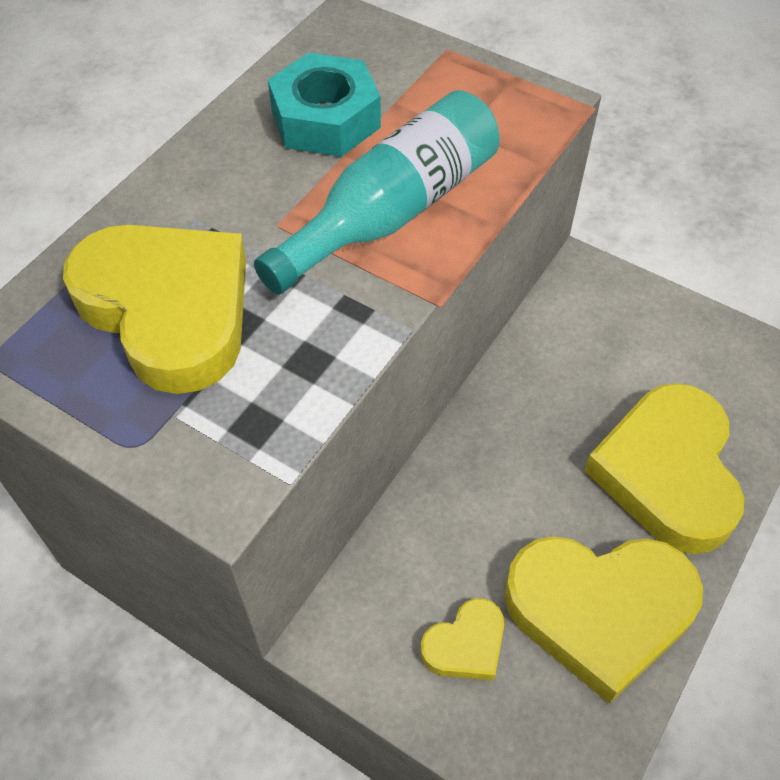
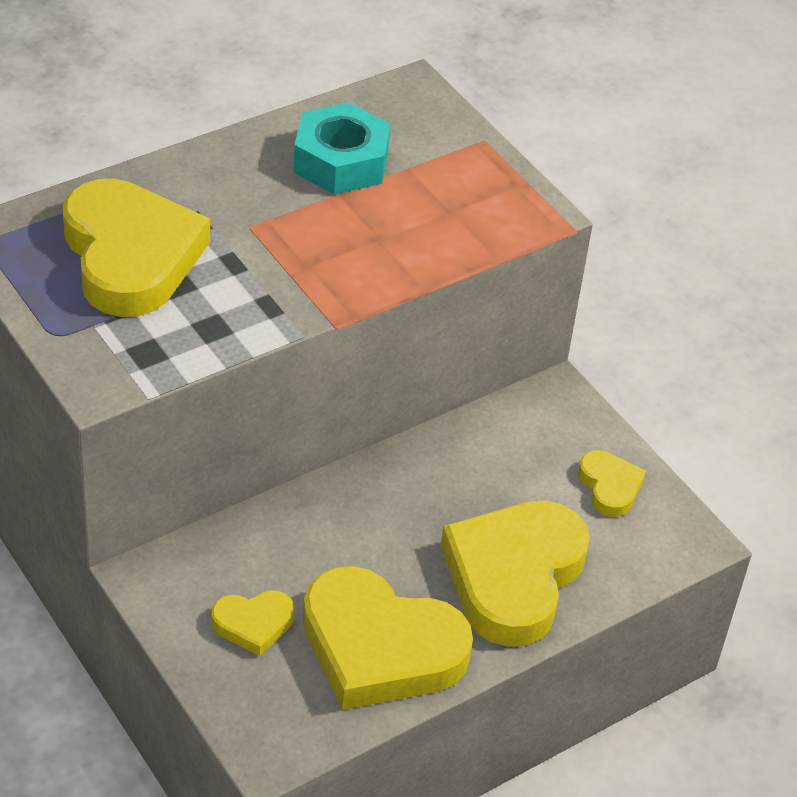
camera: 20 degrees right, 10 degrees down
turquoise bottle [254,90,500,294] -> none
none -> yellow heart [578,450,646,517]

